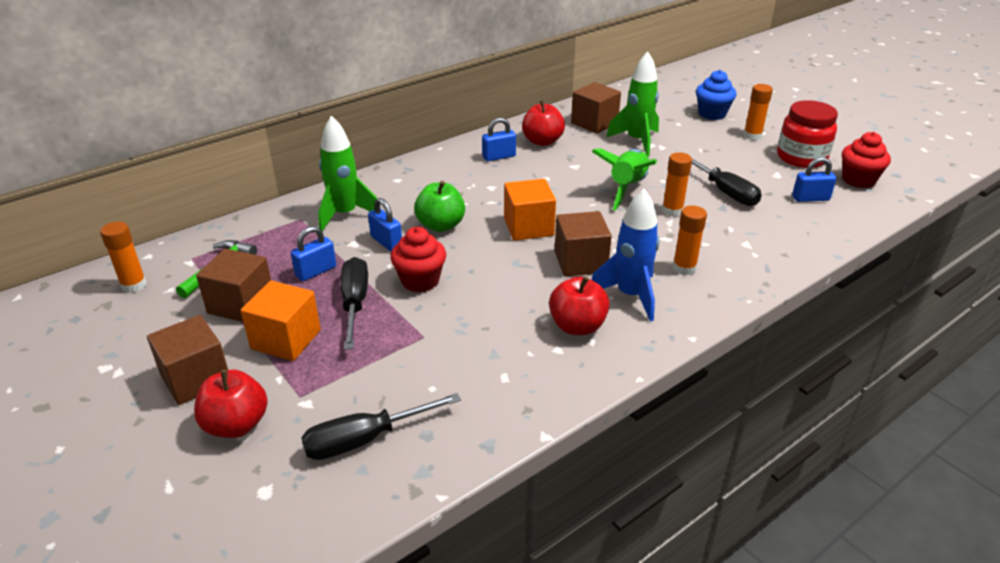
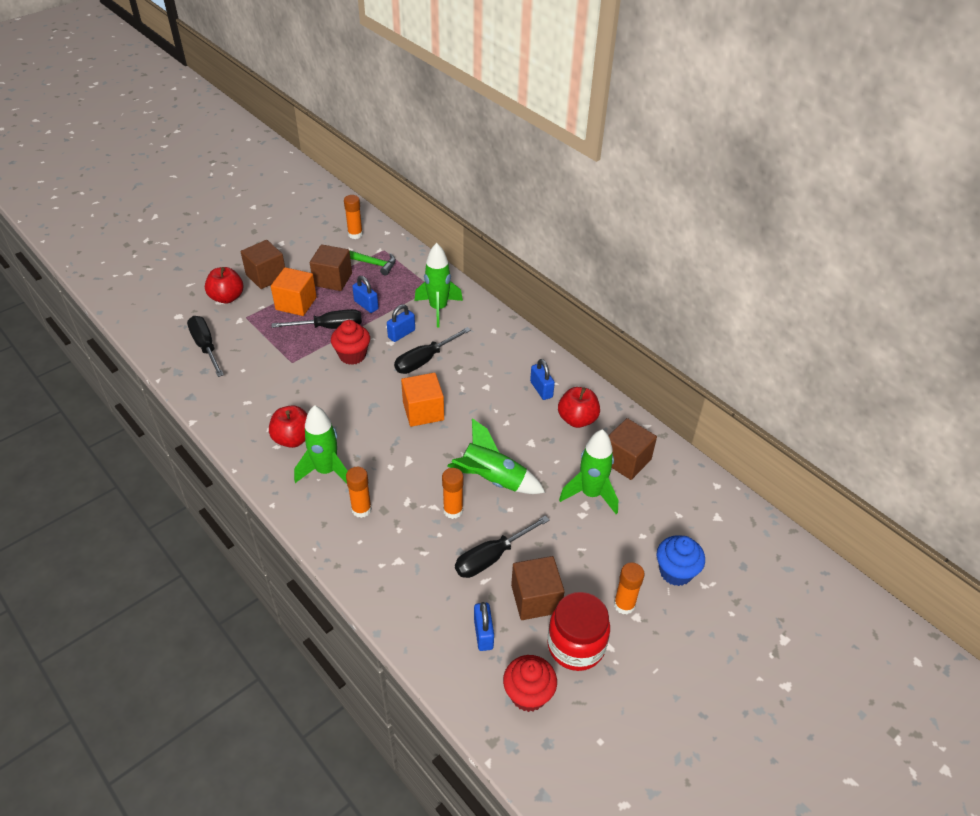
camera: 85 degrees right, 10 degrees up
green apple [414,181,465,232] -> black screwdriver [394,327,471,374]
brown cube [555,211,612,277] -> brown cube moved to [511,556,565,620]
blue rocket [592,189,659,322] -> green rocket [294,405,348,483]

